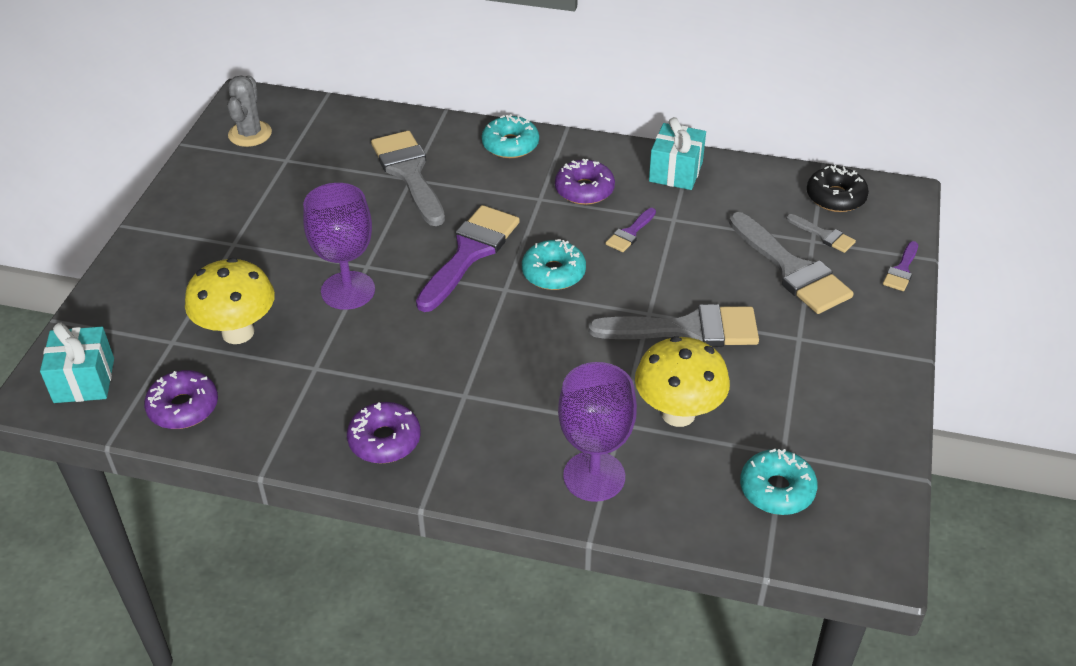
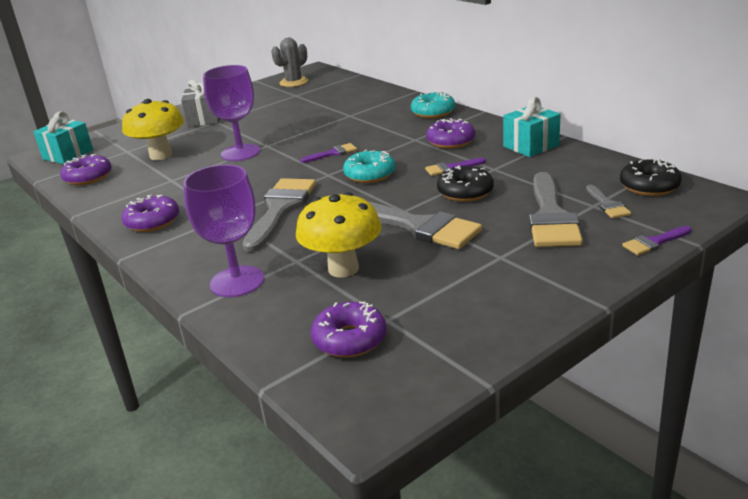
camera: 40 degrees right, 15 degrees down
grey brush [371,131,445,226] -> grey brush moved to [242,178,316,252]
purple brush [416,205,520,312] -> purple brush [301,143,357,163], size x0.47
turquoise donut [740,449,818,515] -> purple donut [311,302,387,357]
none -> grey gift [181,80,220,127]
none -> black donut [437,165,494,202]

